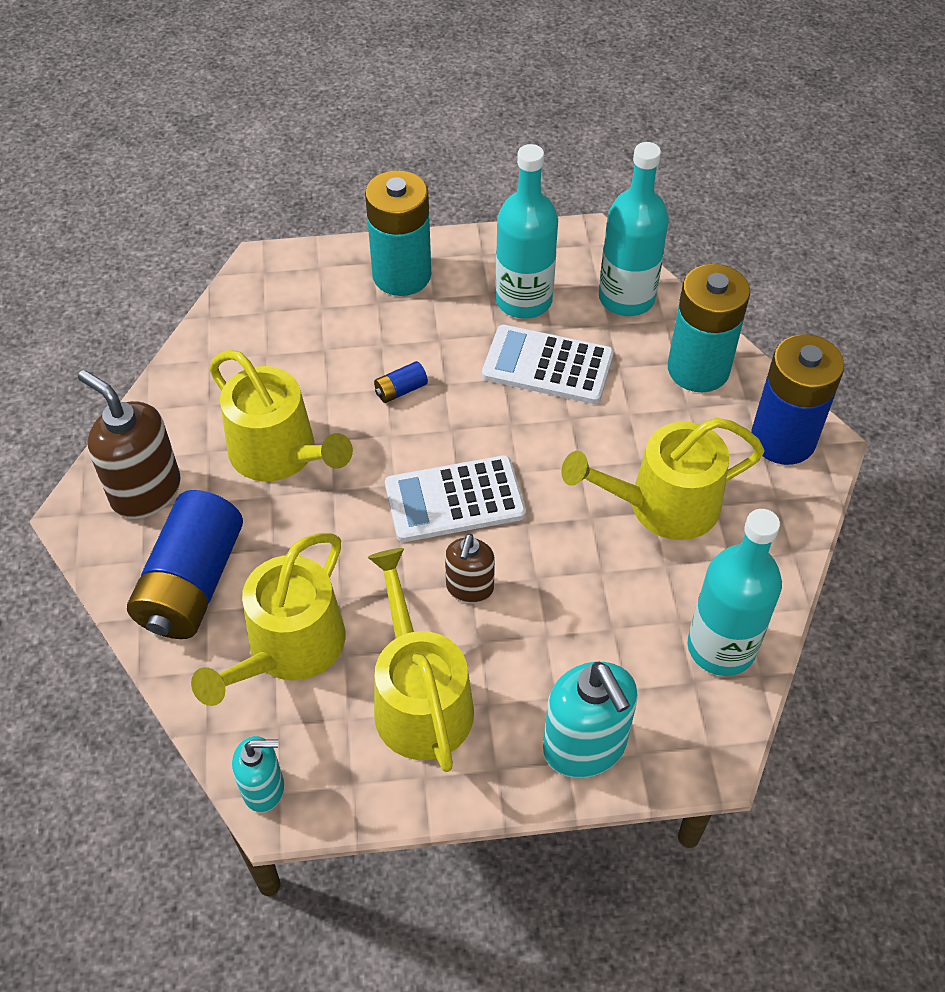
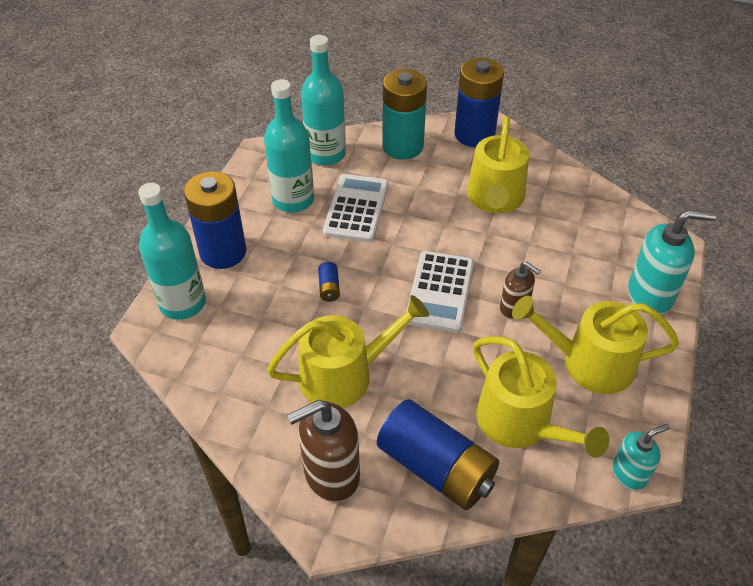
camera: 65 degrees left, 5 degrees down
turquoise soap dispenser [232,736,284,813] -> turquoise soap dispenser turned 45 degrees clockwise [613,424,670,490]
turquoise battery [365,170,431,296] -> blue battery [184,171,246,269]
white calculator [482,325,614,404] -> white calculator turned 150 degrees clockwise [323,174,388,242]
turquoise bottle [687,509,782,676] -> turquoise bottle moved to [138,183,206,320]

